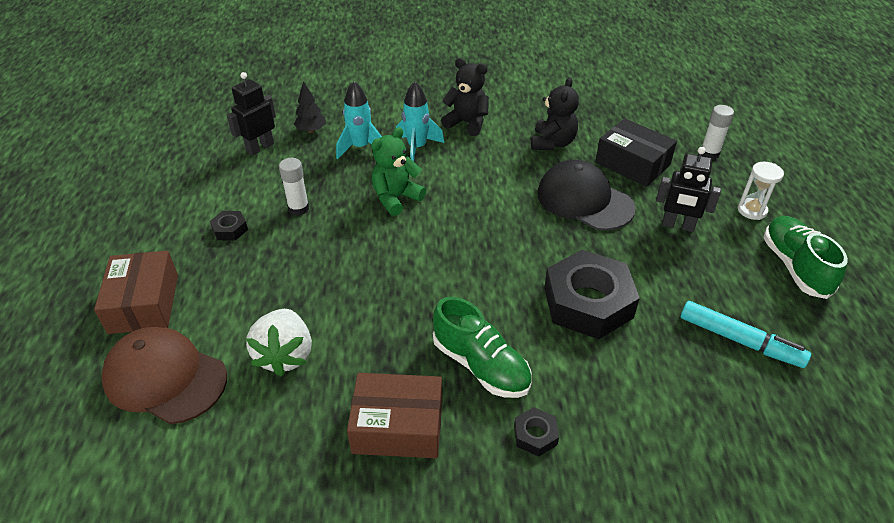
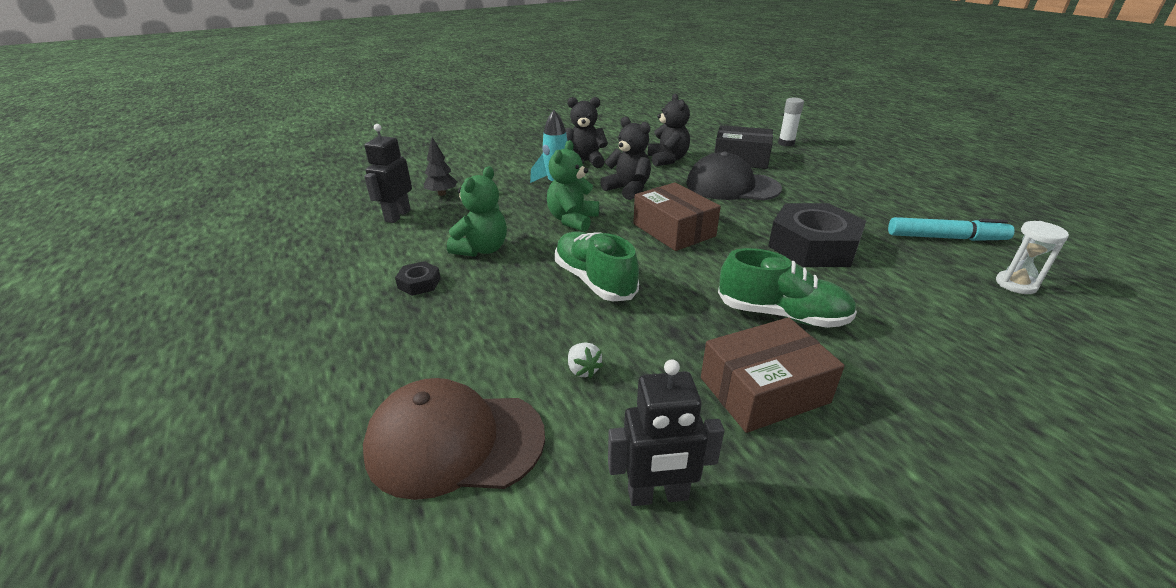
camera: 25 degrees left, 10 degrees down
brown box [94,251,178,334] -> brown box moved to [633,182,721,251]
white strawberry [246,309,312,376] -> white strawberry [568,343,603,378], size x0.46
white glue stick [279,158,309,216] -> green teddy bear [447,166,507,257]
turquoise rocket [336,81,382,159] -> none
black nut [514,407,559,457] -> none
black robot [656,147,721,232] -> black robot moved to [608,359,724,506]
white hourglass [737,162,784,220] -> white hourglass moved to [996,221,1069,294]
green shoe [764,216,848,299] -> green shoe moved to [555,231,639,301]
none -> black teddy bear [600,116,651,200]

